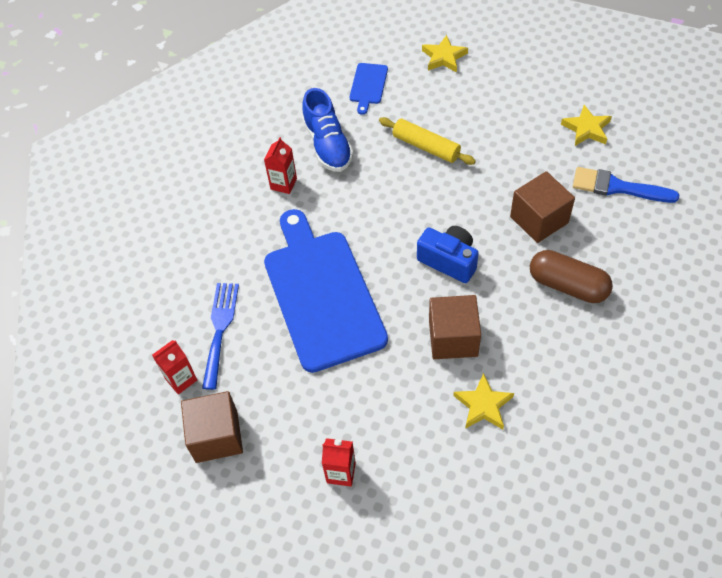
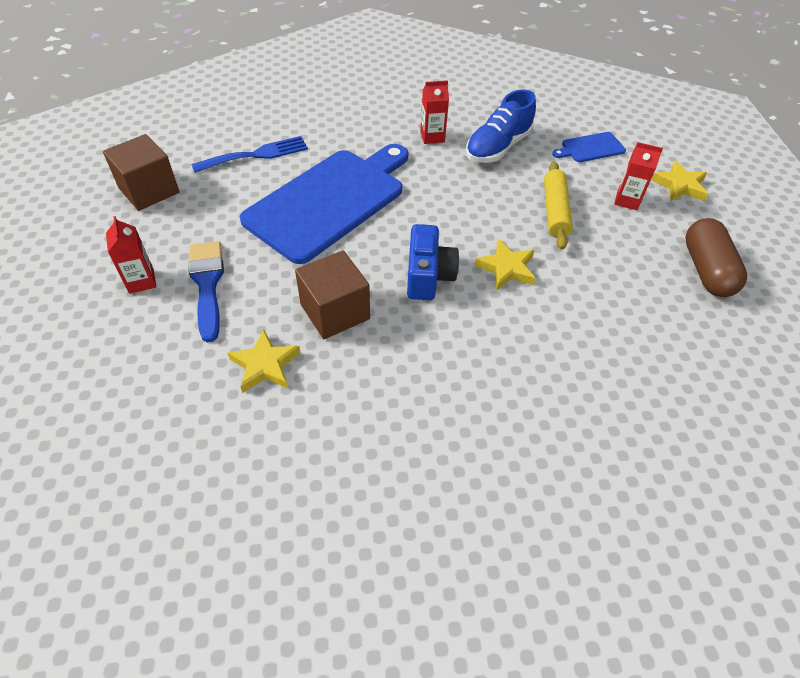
camera: 55 degrees right, 5 degrees down
red carton [152,340,197,395] -> red carton moved to [614,142,663,210]
brown cube [510,171,575,243] -> none
brown capsule [530,250,613,303] -> brown capsule moved to [685,218,747,297]
yellow star [561,105,612,146] -> yellow star moved to [474,239,536,291]
blue brush [573,167,679,203] -> blue brush moved to [188,241,224,343]

